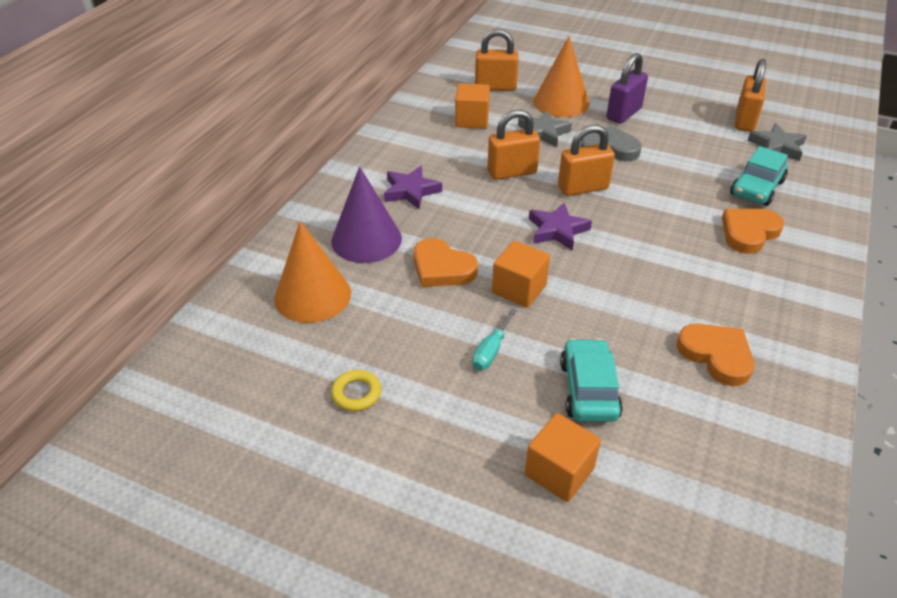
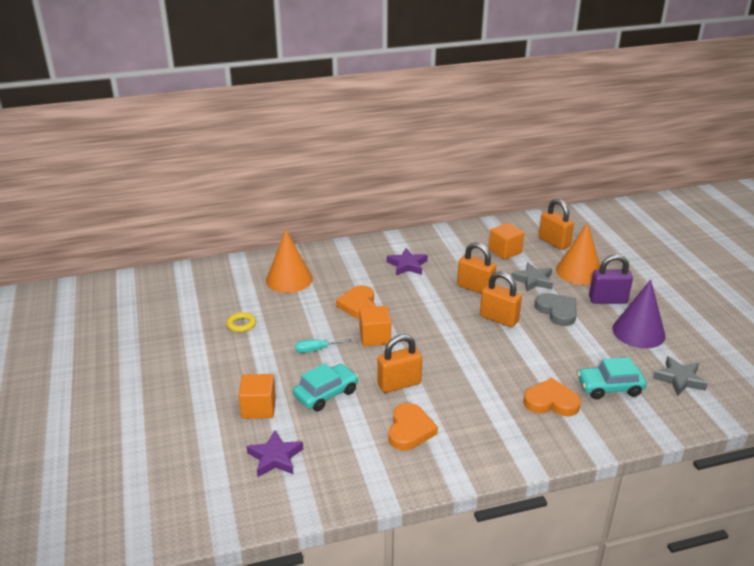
camera: 50 degrees right, 10 degrees down
purple cone [331,167,402,263] -> purple cone moved to [612,280,665,348]
purple star [529,202,592,251] -> purple star moved to [247,430,303,477]
orange padlock [735,59,766,132] -> orange padlock moved to [377,334,422,393]

